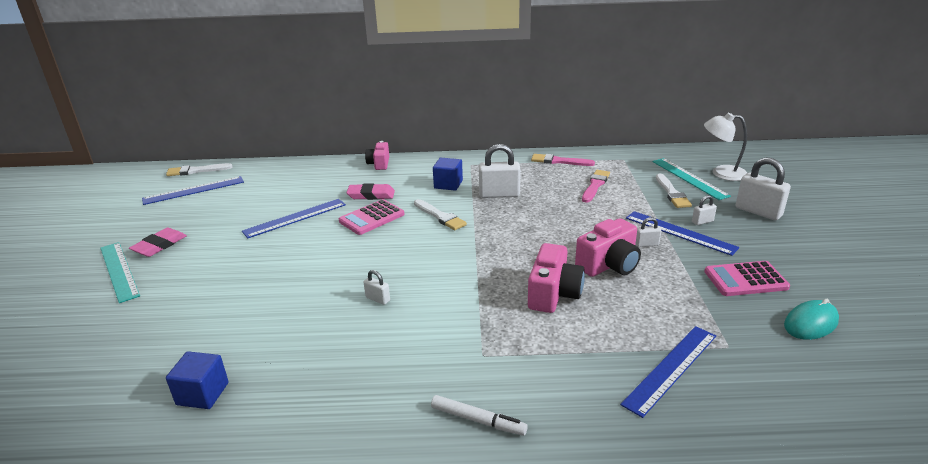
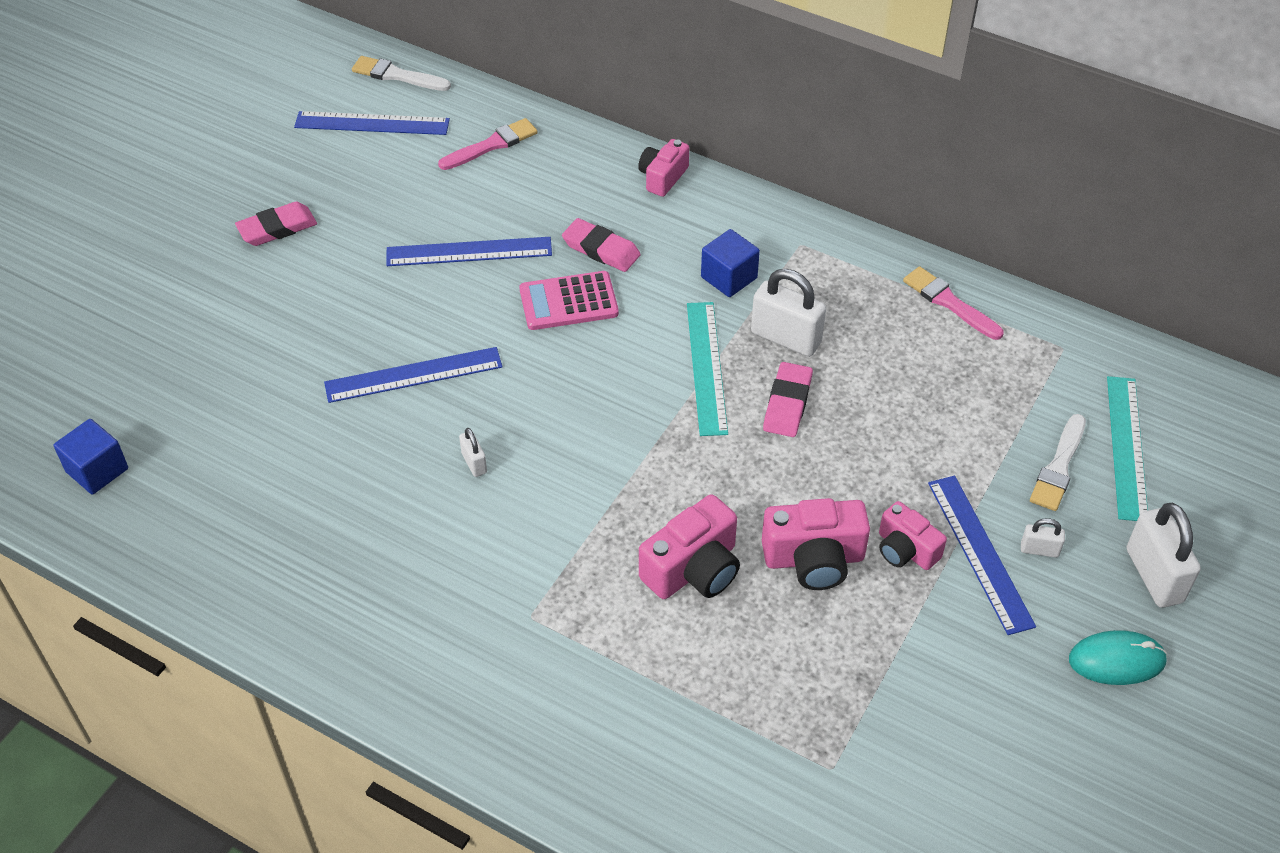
camera: 30 degrees right, 20 degrees up
turquoise ruler [100,242,140,303] -> turquoise ruler moved to [687,302,728,436]
blue cube [166,351,229,409] -> blue cube moved to [53,419,128,495]
white brush [414,199,467,230] -> none
white marker [431,395,528,436] -> none
pink brush [582,170,610,203] -> pink brush moved to [438,118,538,170]
blue ruler [620,326,716,418] -> blue ruler moved to [324,347,502,403]
white padlock [636,217,661,247] -> pink camera [879,501,947,570]
white lamp [704,113,747,181] -> none
pink calculator [704,261,790,296] -> none
turquoise mouse [784,299,839,340] -> turquoise mouse moved to [1069,630,1167,685]
none -> pink eraser [763,362,813,437]

